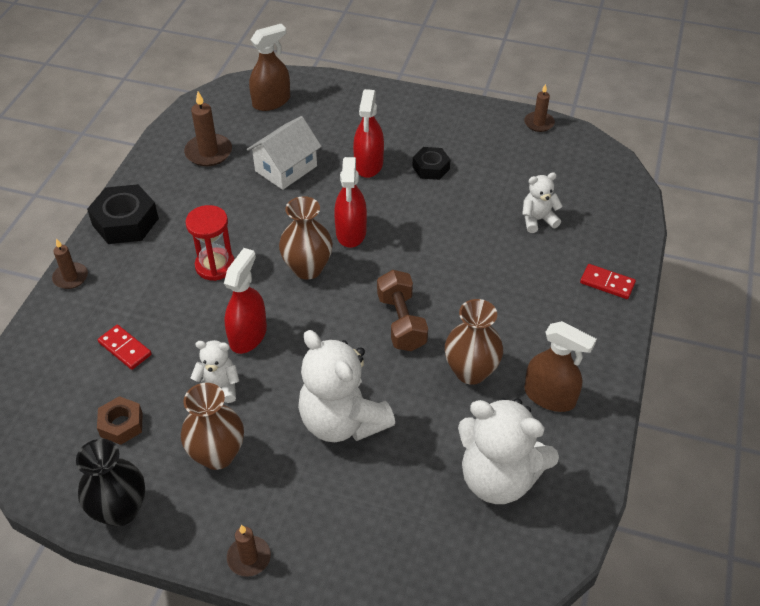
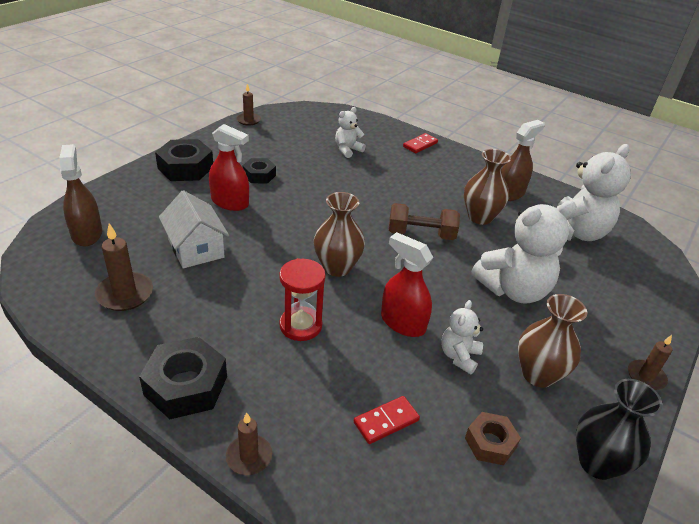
camera: 75 degrees left, 10 degrees down
red spray bottle [334,157,367,248] -> none
white teddy bear [522,172,563,233] -> white teddy bear turned 45 degrees clockwise [335,107,366,158]
none -> black nut [155,139,213,181]

